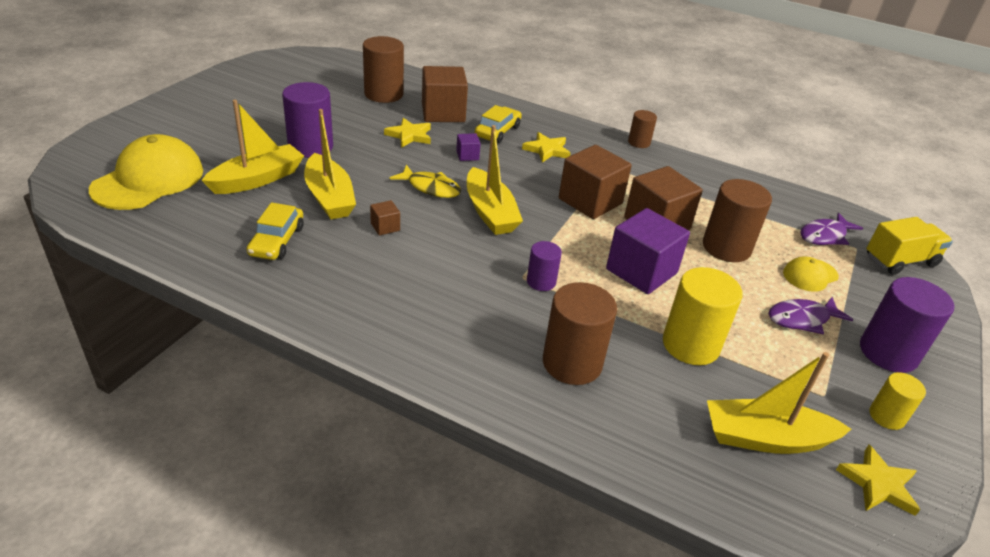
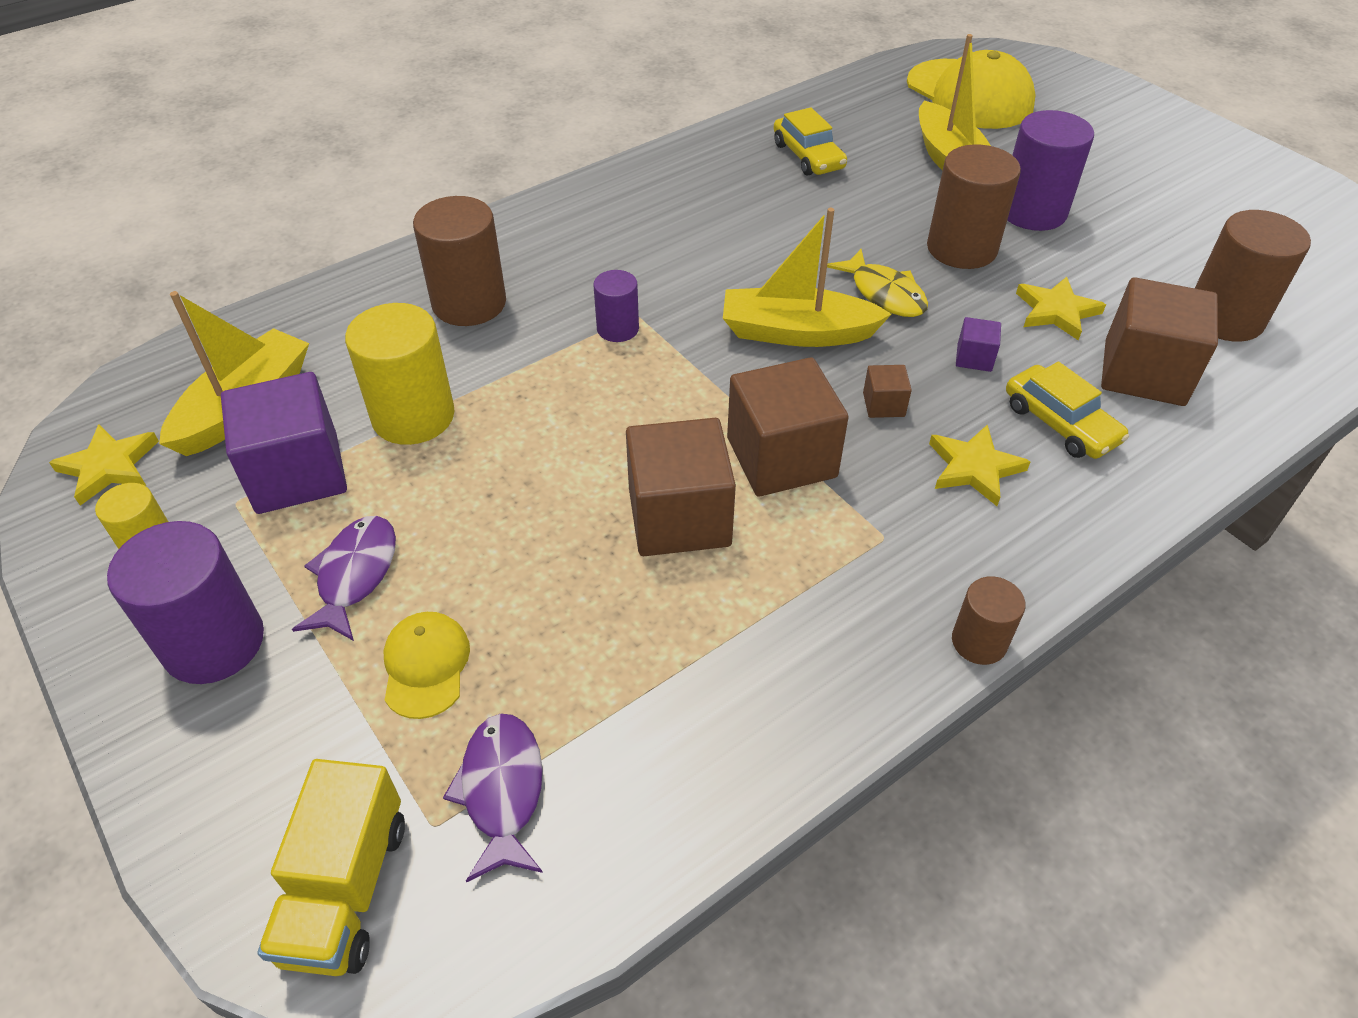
camera: 120 degrees right, 10 degrees up
yellow car [247,202,304,260] -> yellow car turned 150 degrees counterclockwise [774,107,847,176]
yellow boat [304,109,356,219] -> none
brown cube [370,200,400,236] -> brown cube moved to [863,365,912,418]
yellow fish [390,165,461,198] -> yellow fish turned 90 degrees counterclockwise [827,249,928,317]
purple cube [606,208,690,294] -> purple cube moved to [221,372,347,514]
brown cylinder [703,179,772,262] -> brown cylinder moved to [927,144,1021,269]

